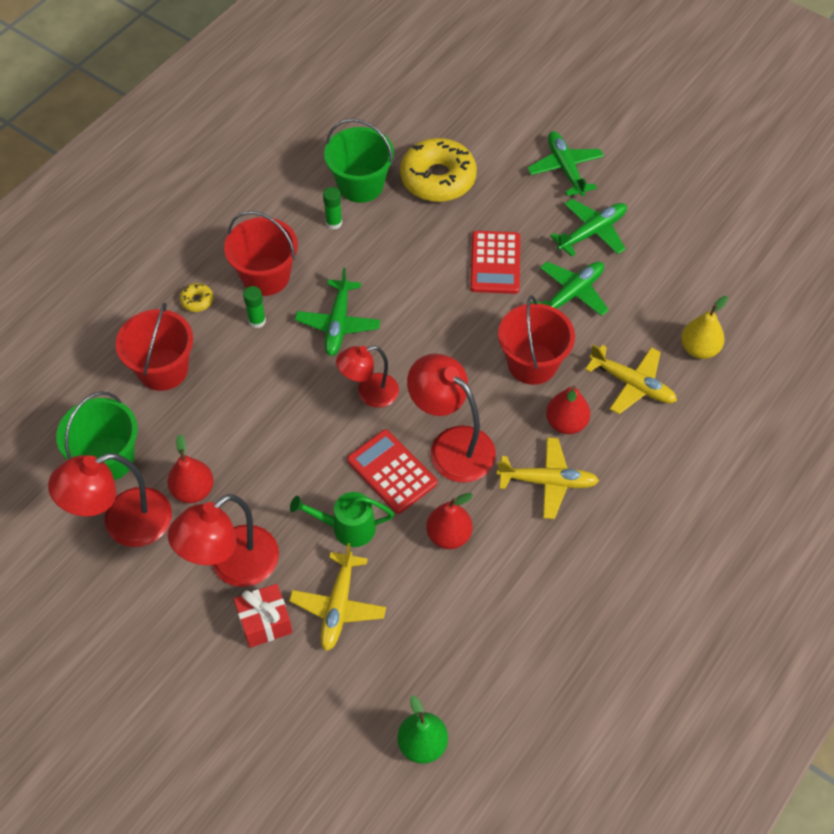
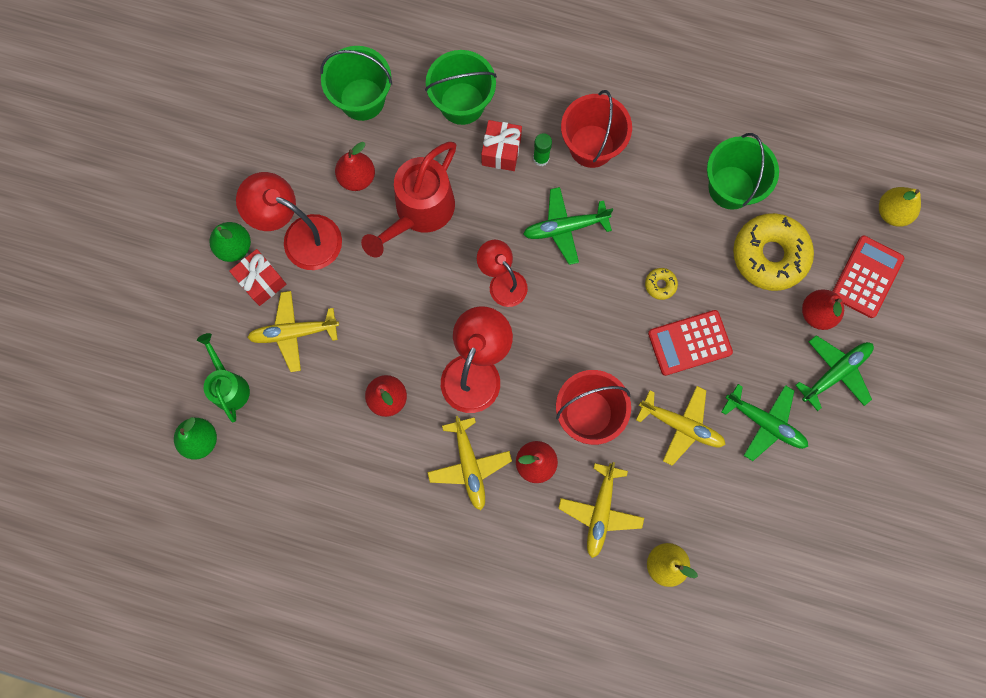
camera: 70 degrees right, 20 degrees up
red lamp [48,453,172,547] -> none
red bucket [116,303,193,391] -> green bucket [425,50,497,125]
yellow donut [180,283,213,312] -> yellow donut moved to [645,268,678,300]
green watering can [290,492,394,547] -> green watering can moved to [197,333,250,423]
green glue stick [323,187,342,230] -> none
red calculator [347,429,437,514] -> red calculator moved to [833,236,904,318]
green plane [530,261,609,316] -> yellow plane [636,386,726,466]
none -> green pear [210,222,251,262]
none -> red watering can [361,142,456,258]
none -> red gift [481,120,522,171]
none -> red pear [802,289,844,330]
none -> yellow pear [879,187,921,227]

